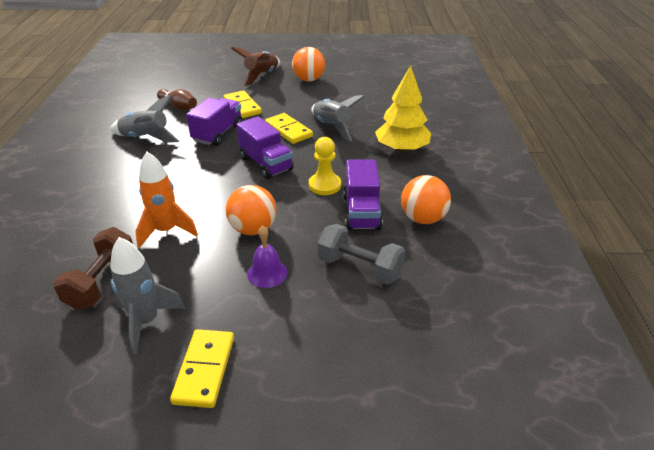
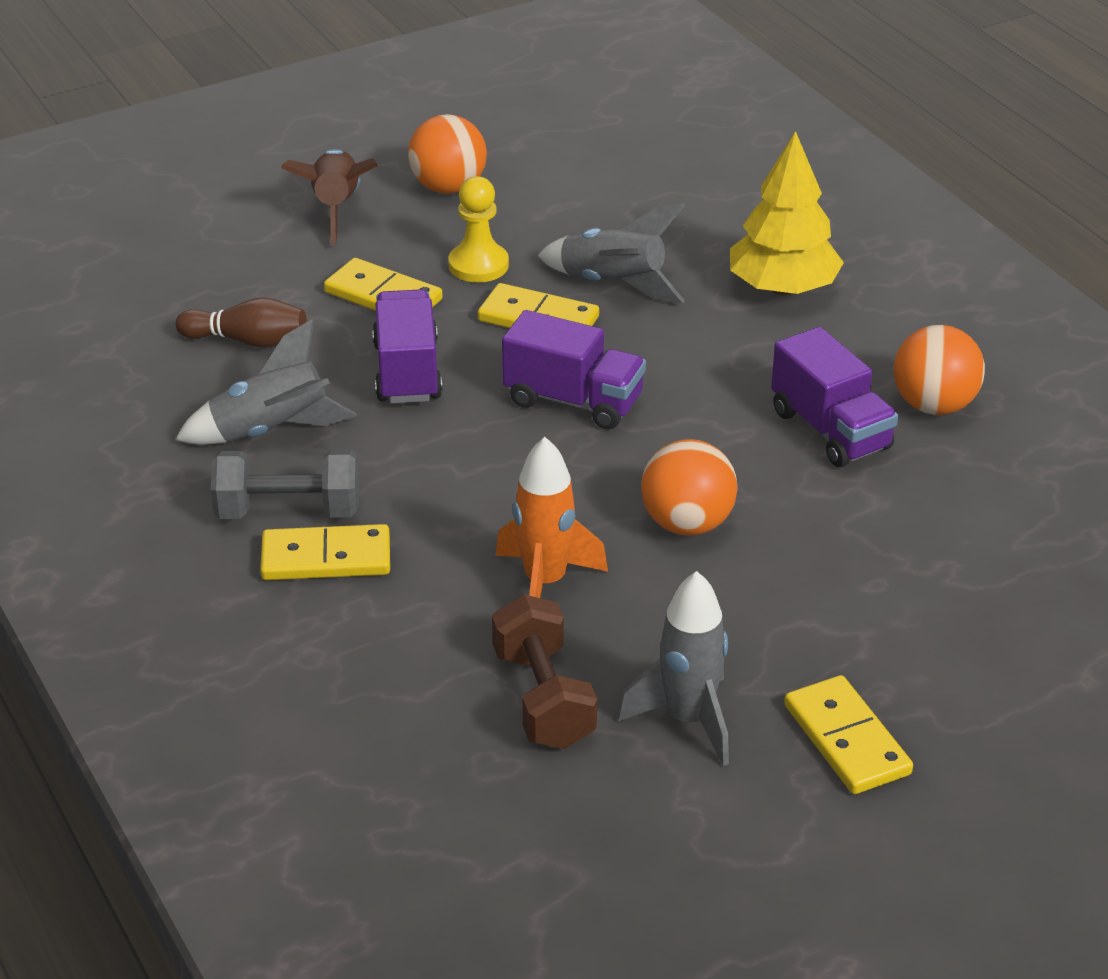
camera: 30 degrees left, 0 degrees up
purple bell [247,226,288,288] -> none
yellow pawn [309,137,341,195] -> yellow pawn moved to [448,176,509,282]
grey dumbbell [318,224,405,285] -> grey dumbbell moved to [211,449,359,519]
none -> yellow domino [260,524,390,580]

